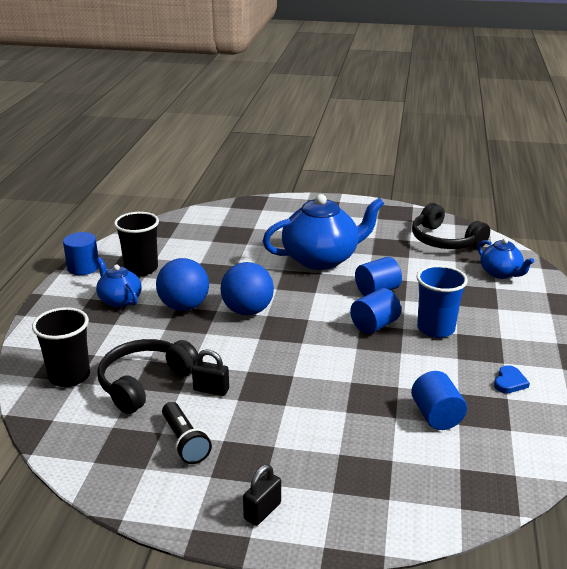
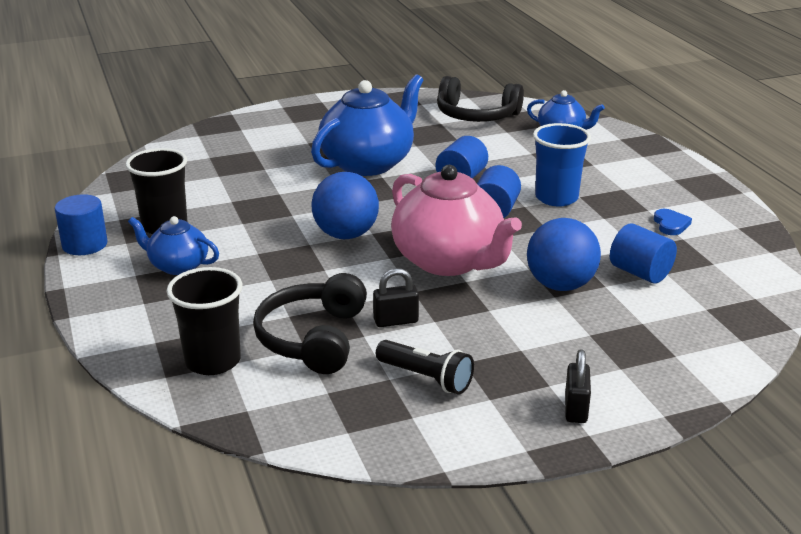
camera: 30 degrees left, 0 degrees up
blue ball [156,258,209,311] -> blue ball moved to [527,218,601,291]
none -> pink teapot [391,165,522,276]

